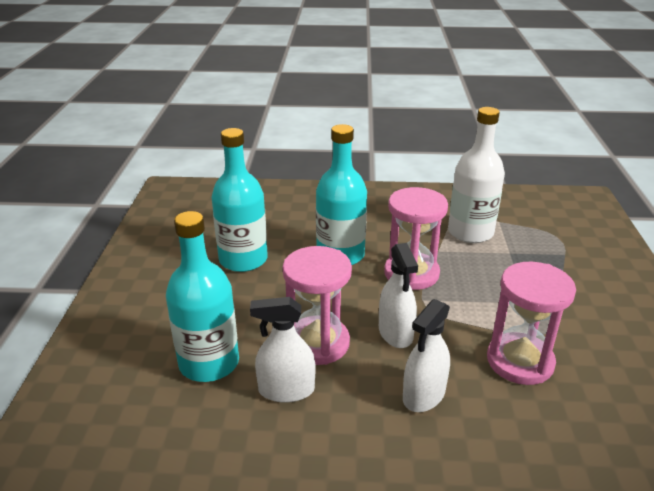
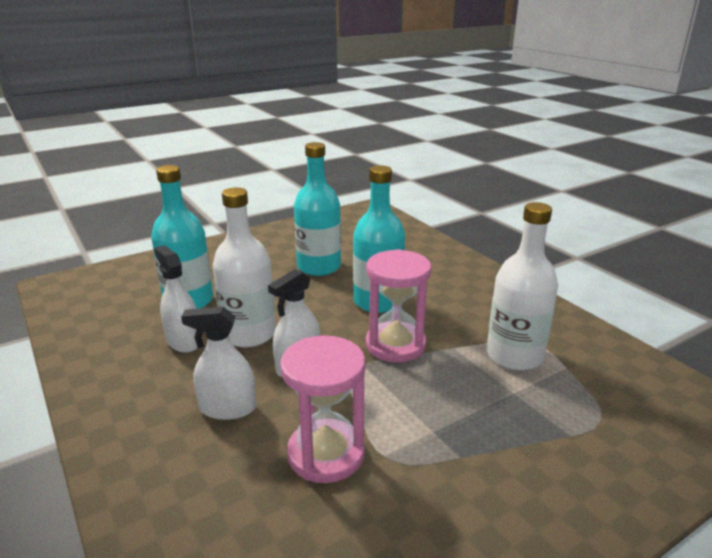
camera: 55 degrees right, 5 degrees down
pink hourglass [283,246,352,365] -> white bottle [213,187,276,348]

